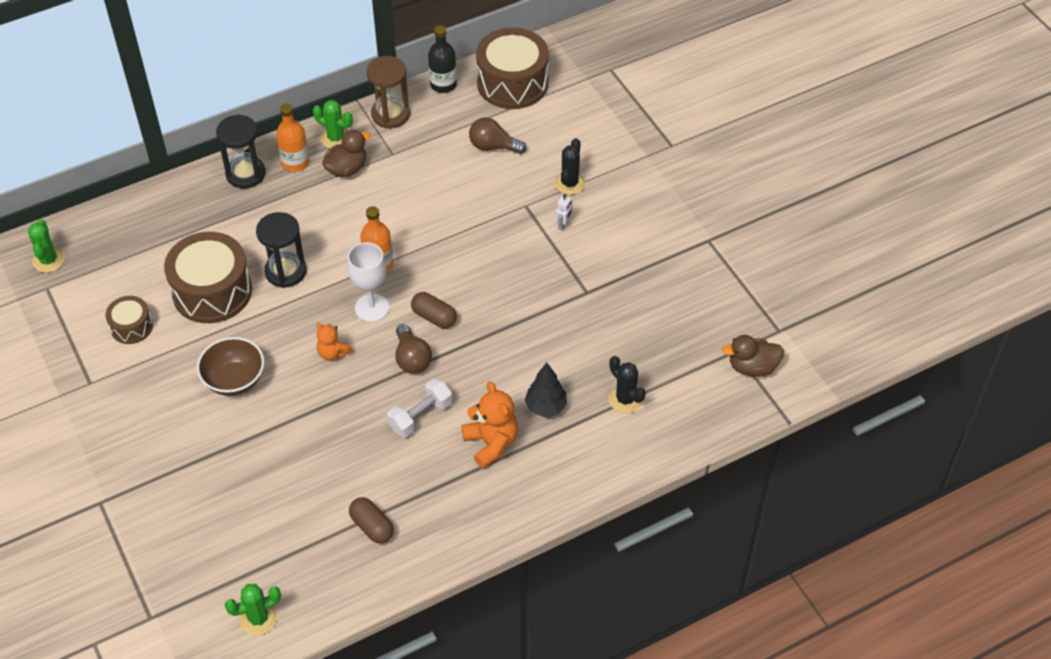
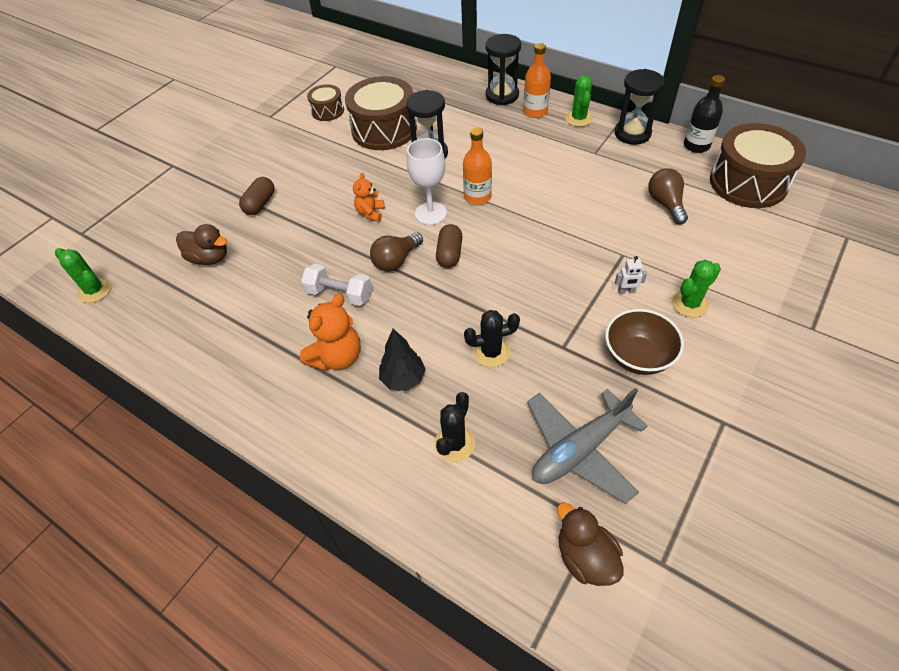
camera: 65 degrees right, 0 degrees up
green cactus [28,219,65,273] -> green cactus moved to [672,260,721,318]
brown bowl [197,337,264,396] -> brown bowl moved to [605,309,684,375]
brown duck [322,130,370,178] -> brown duck moved to [176,224,227,265]
brown capsule [349,497,394,544] -> brown capsule moved to [239,177,274,215]
brown hourglass [366,56,410,129] -> black hourglass [615,69,665,145]
black cactus [554,138,585,195] -> black cactus moved to [464,310,520,367]
none -> grey plane [527,388,648,504]

